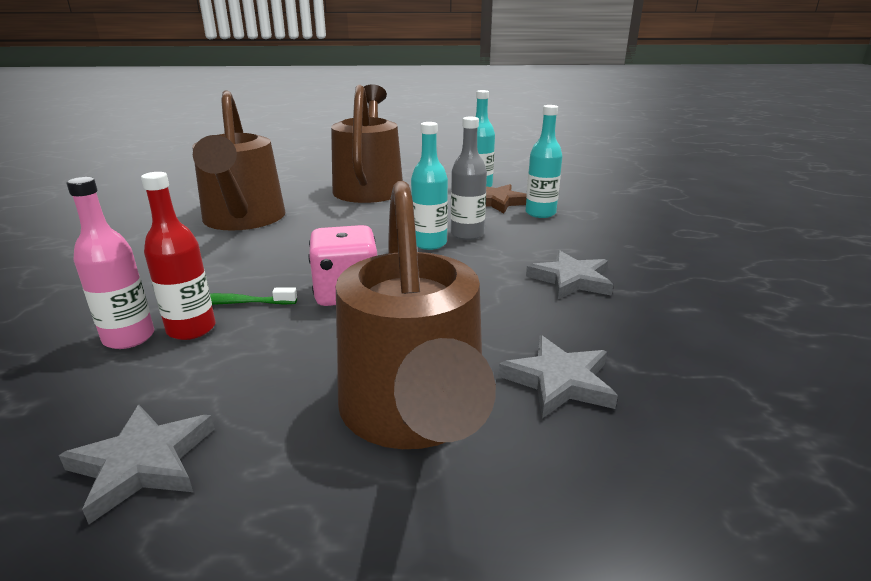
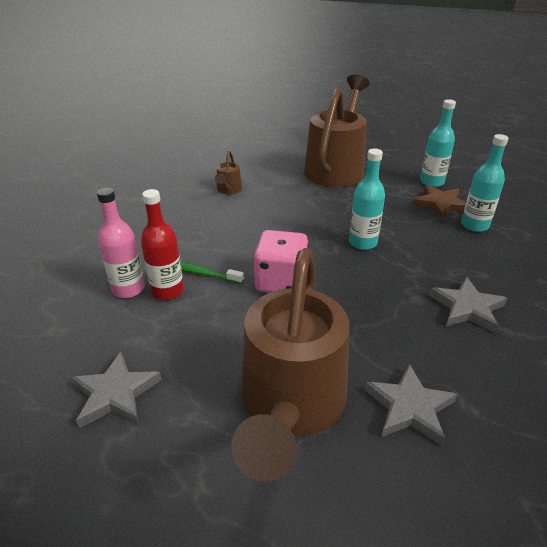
camera: 20 degrees right, 10 degrees up
brown watering can [192,90,286,231] -> brown watering can [215,151,242,194], size x0.40
grey bottle [451,117,487,240] -> none

